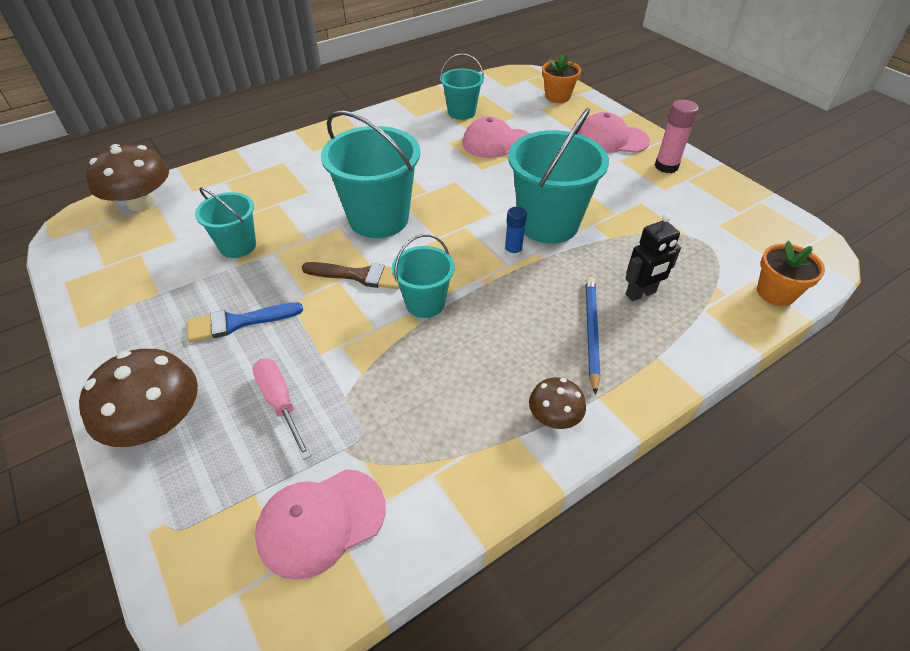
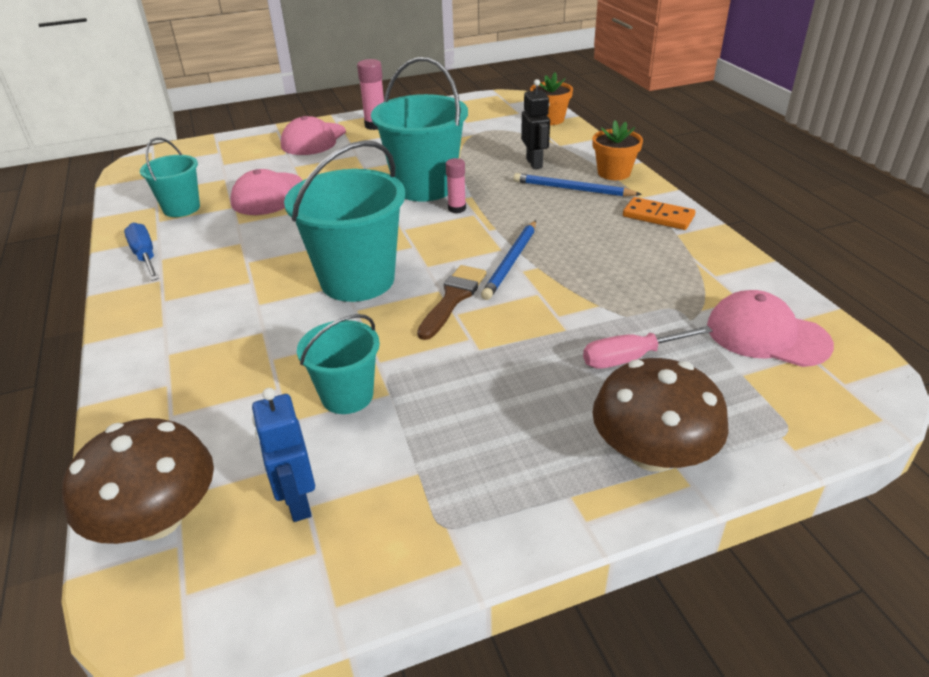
camera: 75 degrees left, 10 degrees down
blue brush [187,302,303,342] -> none
pink cap [255,469,386,580] -> pink cap turned 135 degrees clockwise [707,290,834,367]
turquoise bucket [392,234,455,318] -> blue pencil [481,220,536,300]
blue glue stick [504,207,527,258] -> pink glue stick [446,158,466,213]
brown mushroom [529,377,586,429] -> orange domino [623,197,695,230]
orange flower pot [542,54,581,103] -> orange flower pot moved to [593,120,643,180]
none -> blue screwdriver [124,223,159,281]
none -> blue robot [252,388,315,522]

